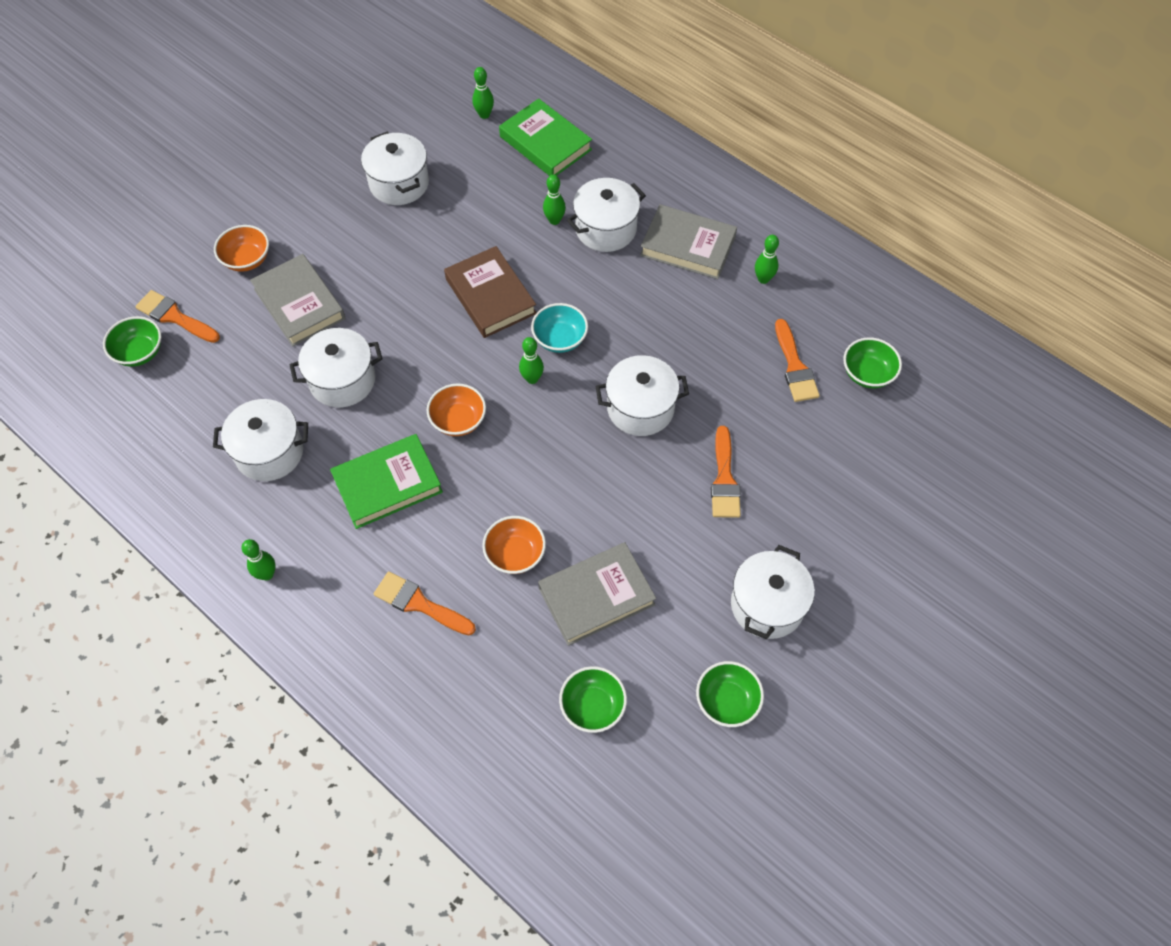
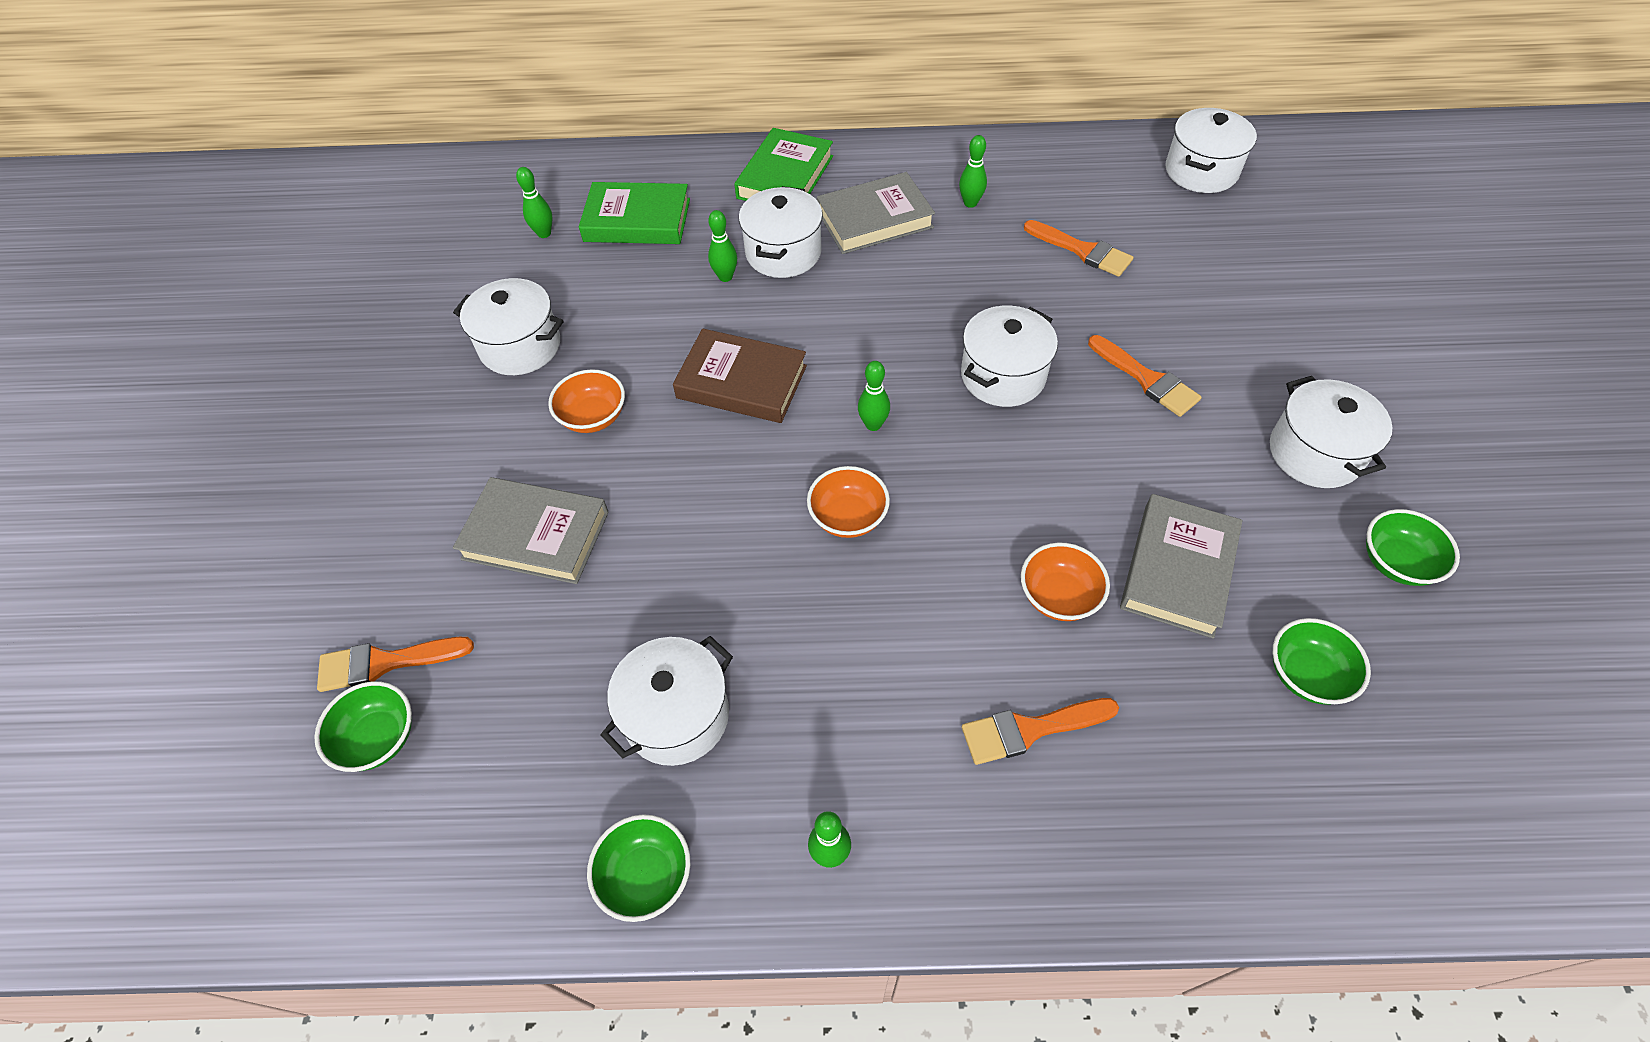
camera: 40 degrees left, 5 degrees down
orange bowl [214,225,269,272] -> orange bowl moved to [548,369,625,433]
white pot [290,328,382,407] -> white pot moved to [1166,108,1257,193]
green book [330,434,443,529] -> green book moved to [734,128,833,201]
turquoise bowl [531,303,588,353] -> none
green bowl [843,337,902,388] -> green bowl moved to [587,814,690,922]

